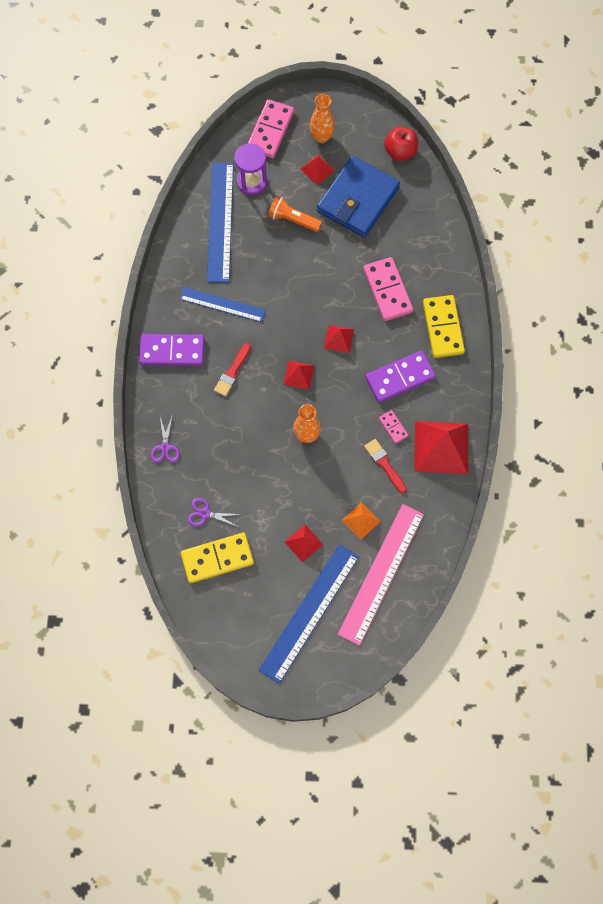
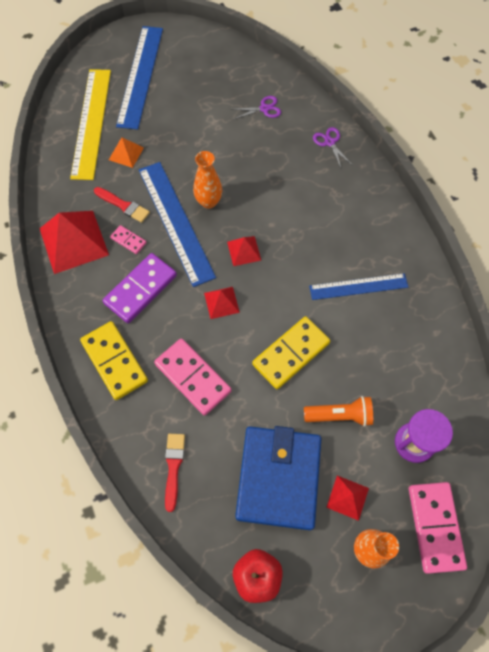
camera: 155 degrees right, 5 degrees down
purple domino [139,334,205,366] -> none
yellow domino [181,533,254,583] -> yellow domino moved to [252,316,330,389]
blue ruler [207,162,234,283] -> blue ruler moved to [139,162,216,287]
red brush [214,343,251,397] -> red brush moved to [165,434,185,512]
red pyramid [285,524,323,562] -> none
pink ruler [338,504,424,646] -> yellow ruler [70,69,111,180]

